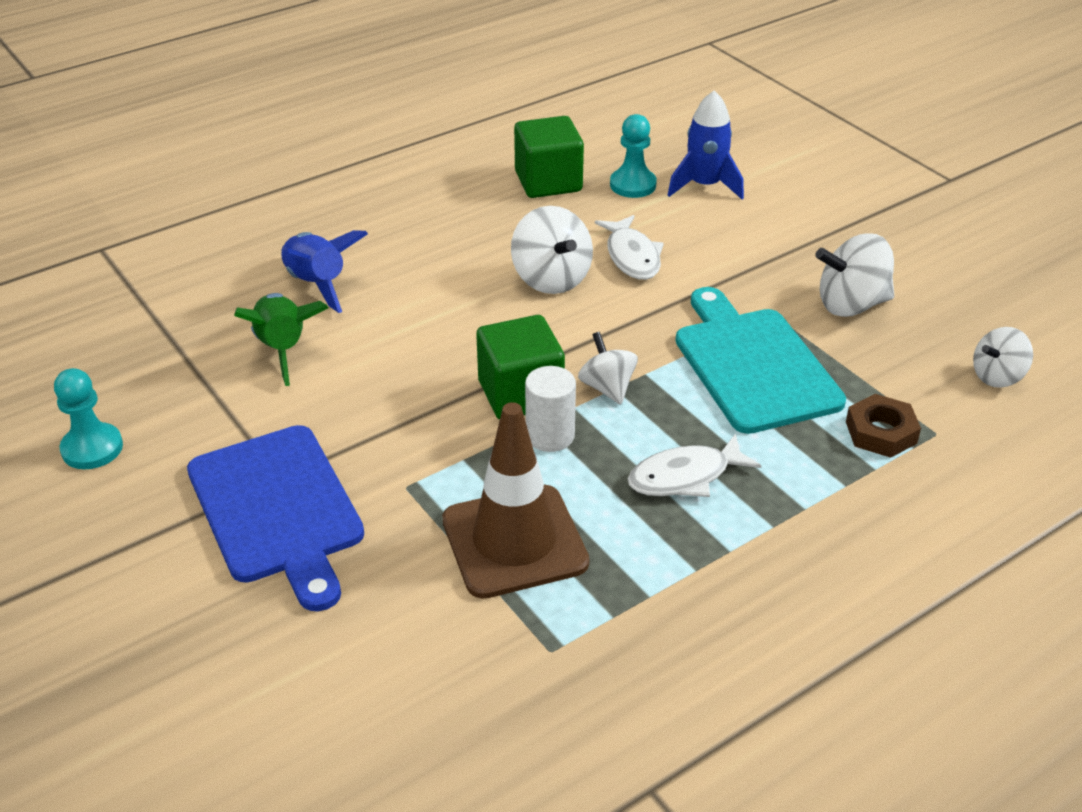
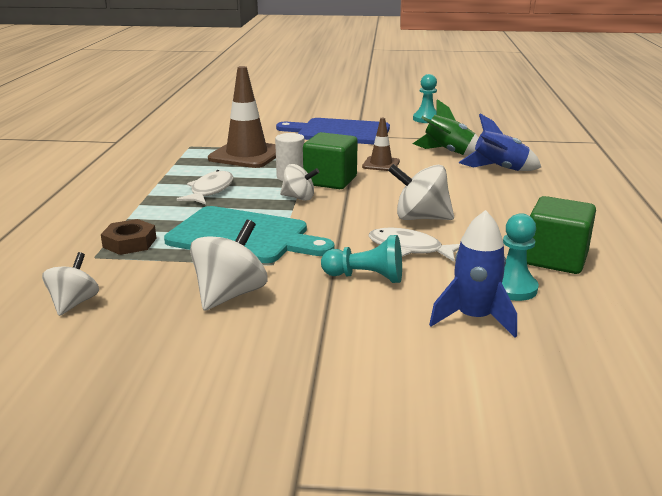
camera: 130 degrees right, 15 degrees down
none -> turquoise pawn [321,235,402,283]
none -> brown traffic cone [362,118,400,171]

